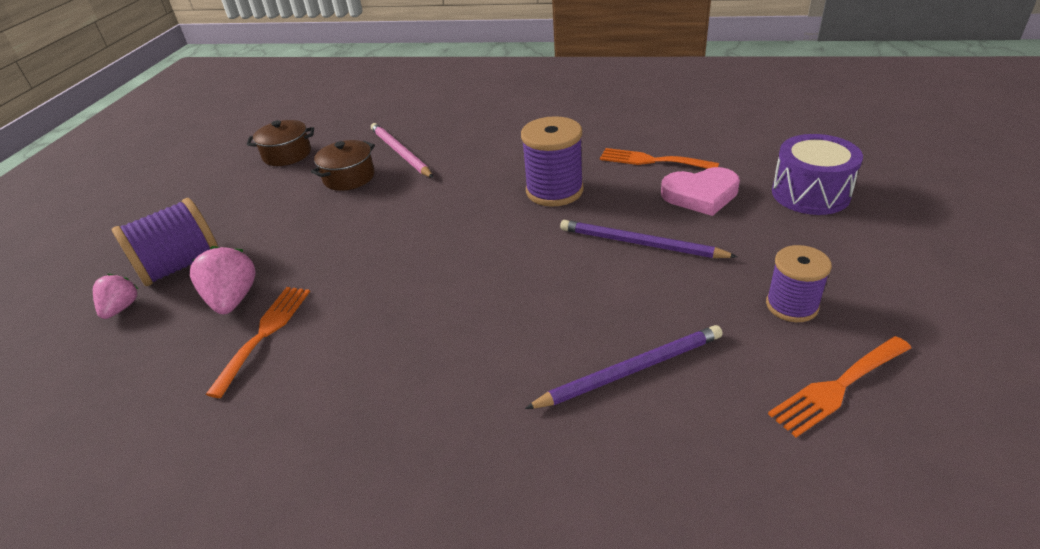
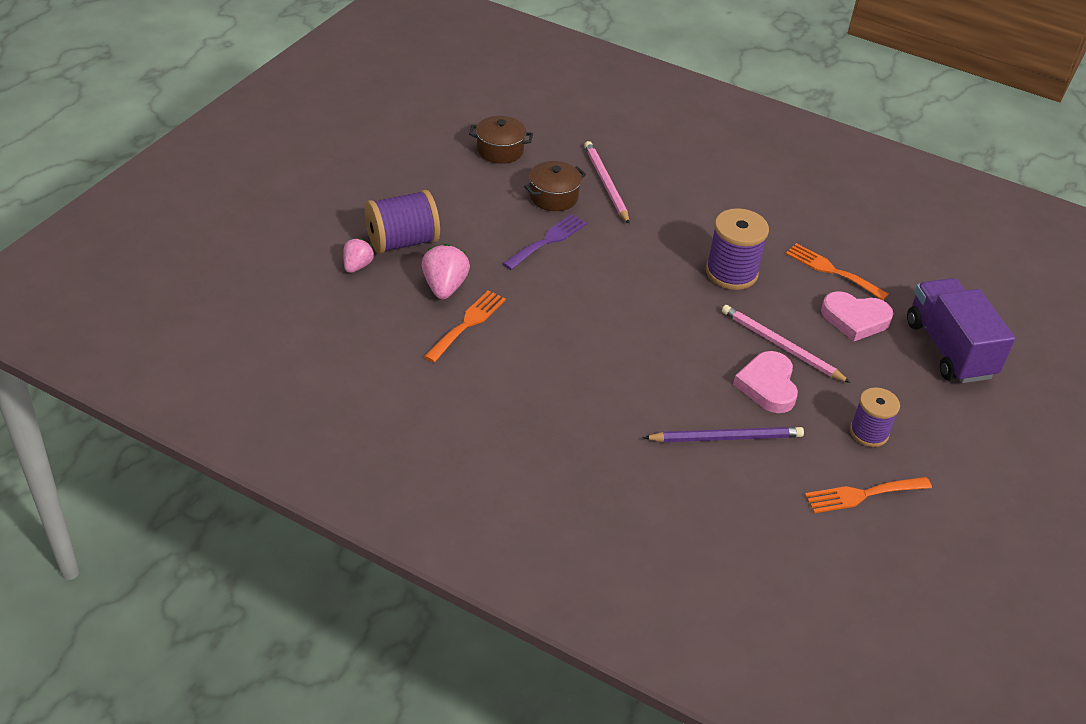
camera: 10 degrees right, 5 degrees up
purple pencil [560,220,738,258] -> pink pencil [722,305,851,383]
purple drum [772,134,863,215] -> purple truck [907,278,1015,383]
none -> purple fork [503,214,587,270]
none -> pink heart [733,351,798,413]

